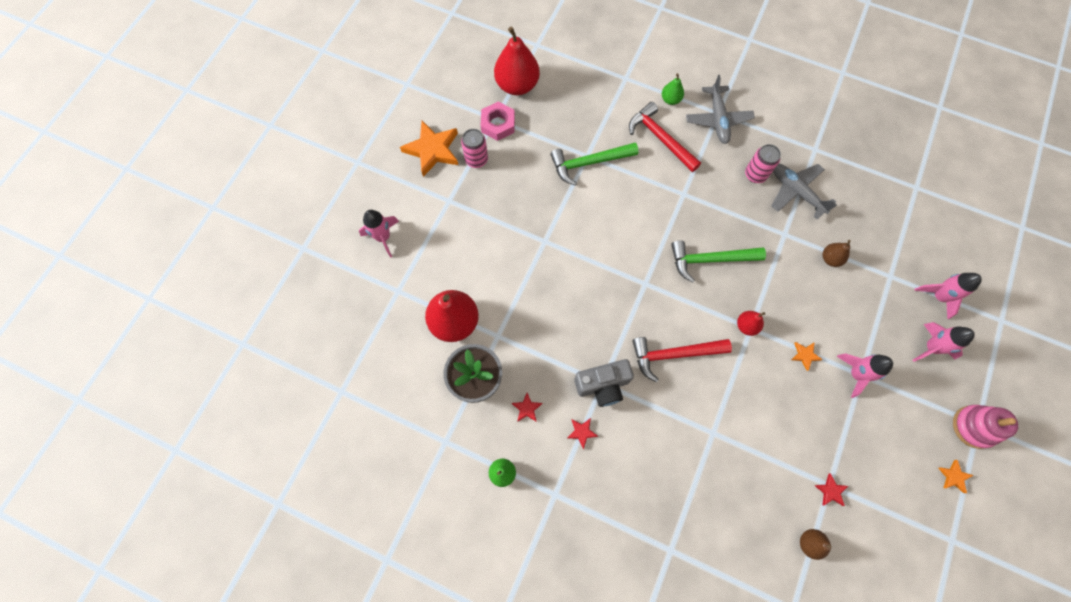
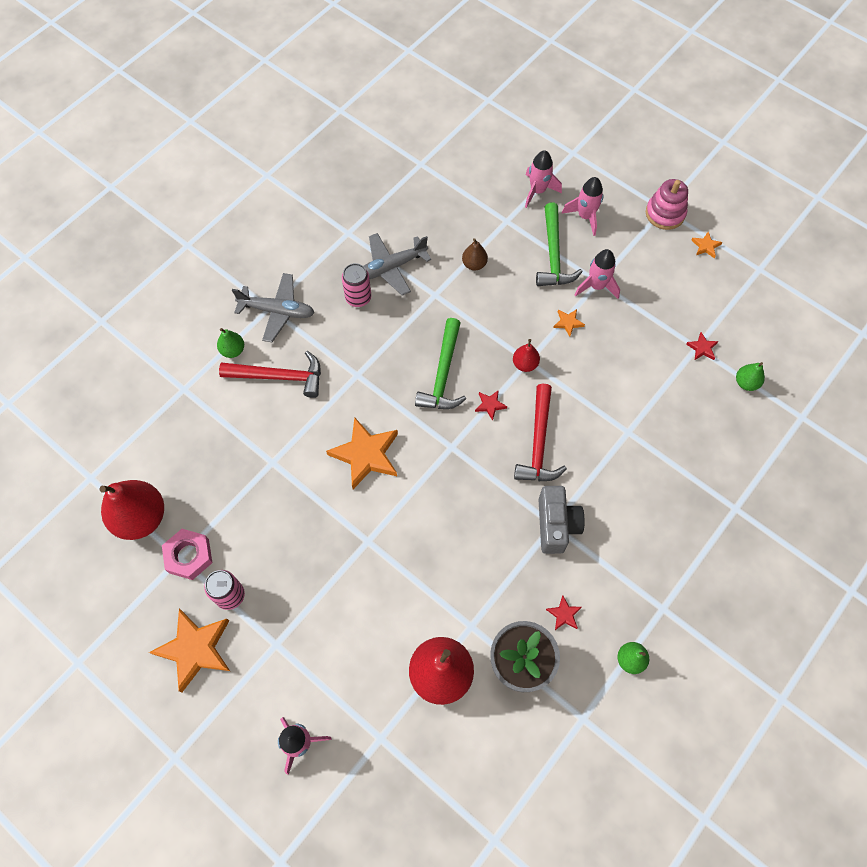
camera: 75 degrees left, 5 degrees down
green hammer [550,143,638,186] -> green hammer moved to [536,203,583,286]
red star [568,418,598,449] -> red star moved to [475,390,507,421]
red hammer [629,102,701,172] -> red hammer turned 150 degrees counterclockwise [219,351,321,398]
brown pear [800,529,831,560] -> green pear [736,362,765,391]
none -> orange star [326,417,398,489]

